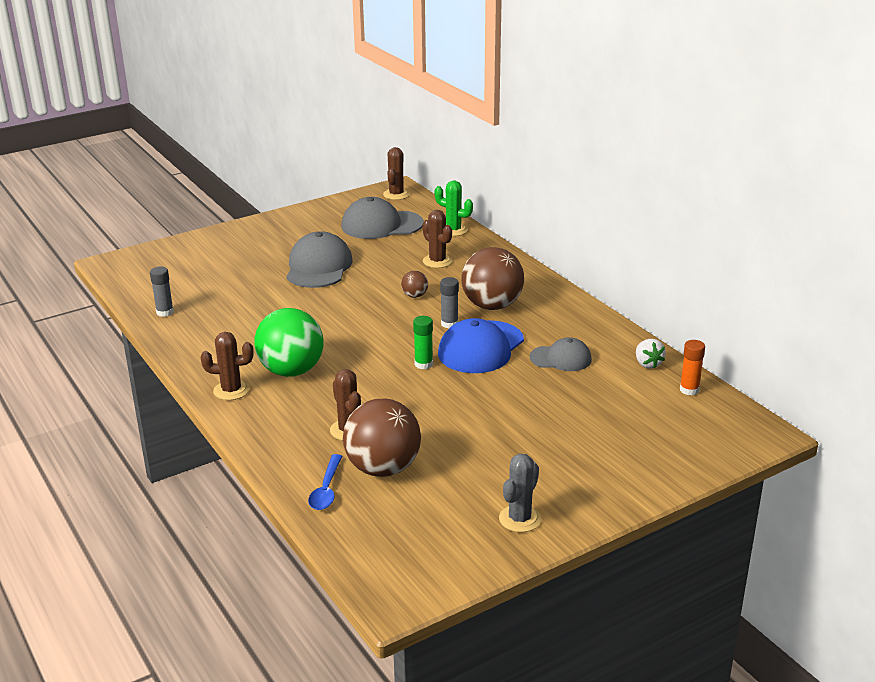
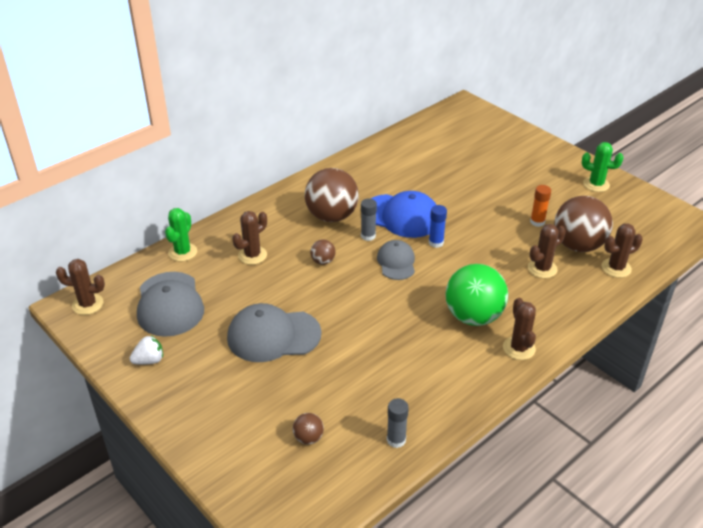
camera: 100 degrees left, 10 degrees up
blue spoon [308,454,342,510] -> brown cactus [602,224,643,278]
green glue stick [413,316,433,370] -> blue glue stick [429,205,447,248]
grey cactus [499,453,541,532] -> green cactus [582,142,624,192]
grey cap [530,337,592,371] -> grey cap moved to [377,240,415,280]
white strawberry [636,339,666,369] -> white strawberry moved to [129,336,163,364]
orange glue stick [680,340,705,395] -> orange glue stick moved to [530,185,551,227]
none -> brown ball [293,413,324,445]

